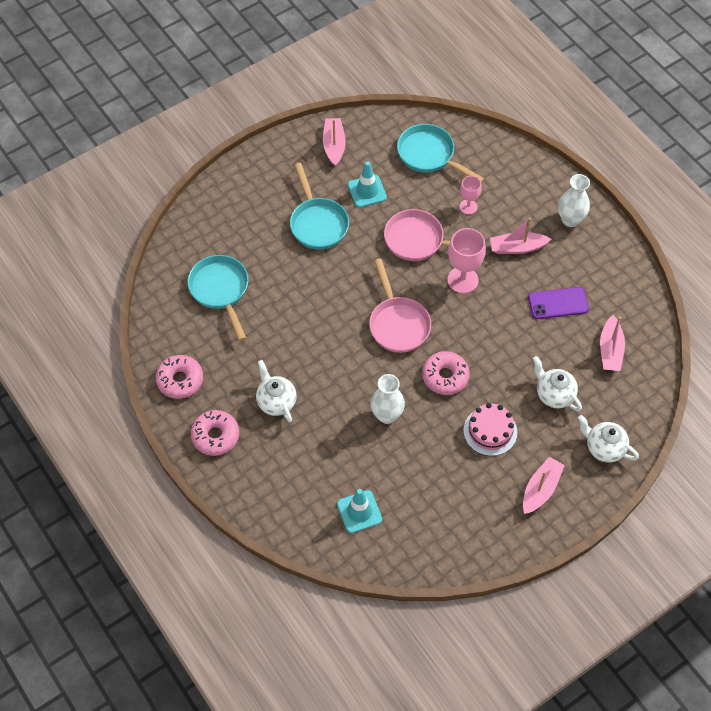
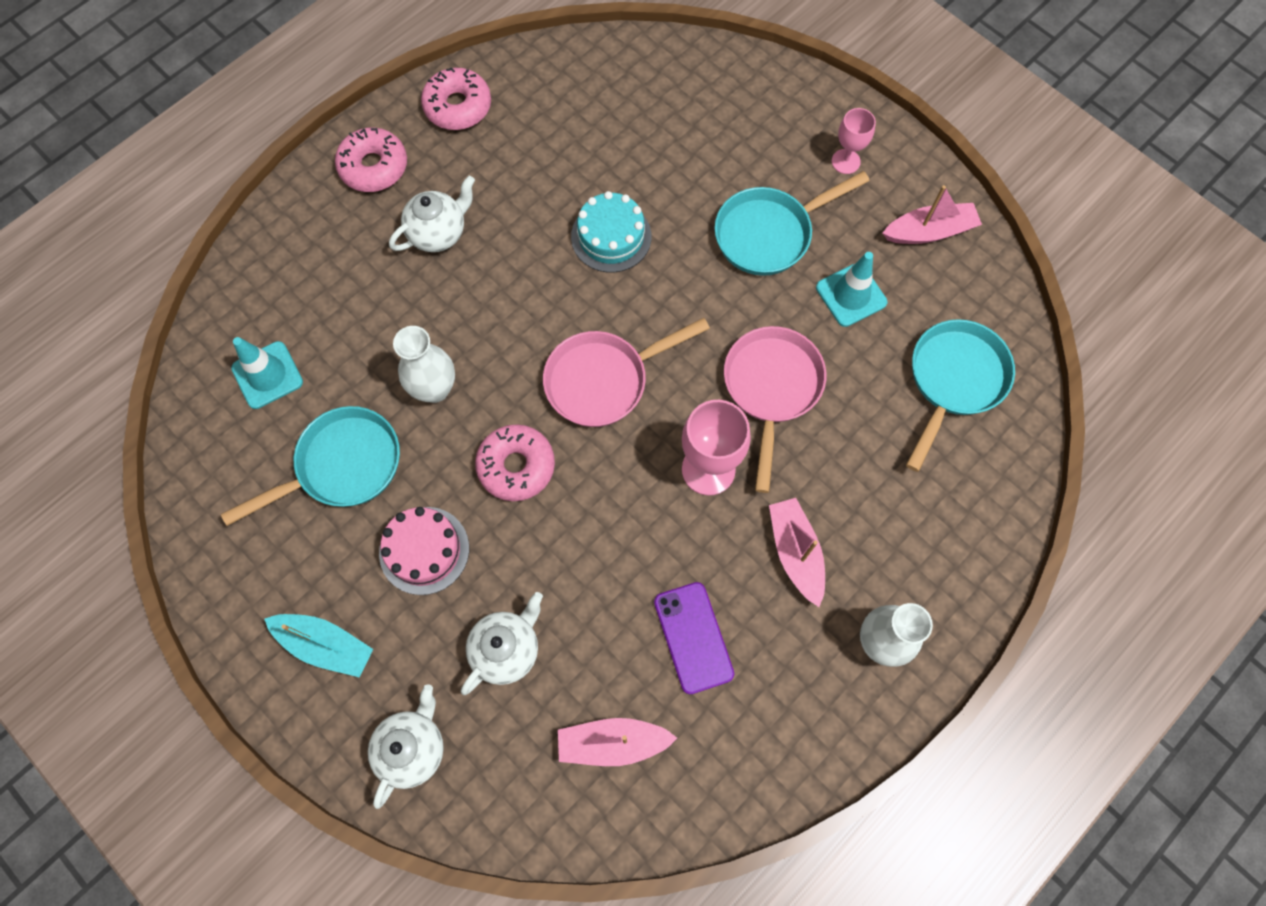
camera: 80 degrees right, 10 degrees up
turquoise pan [188,255,249,341] -> turquoise pan moved to [221,406,400,526]
pink goblet [460,176,482,215] -> pink goblet moved to [832,108,876,174]
pink boat [523,457,565,514] -> turquoise boat [264,614,373,677]
none -> turquoise cake [571,191,651,273]

